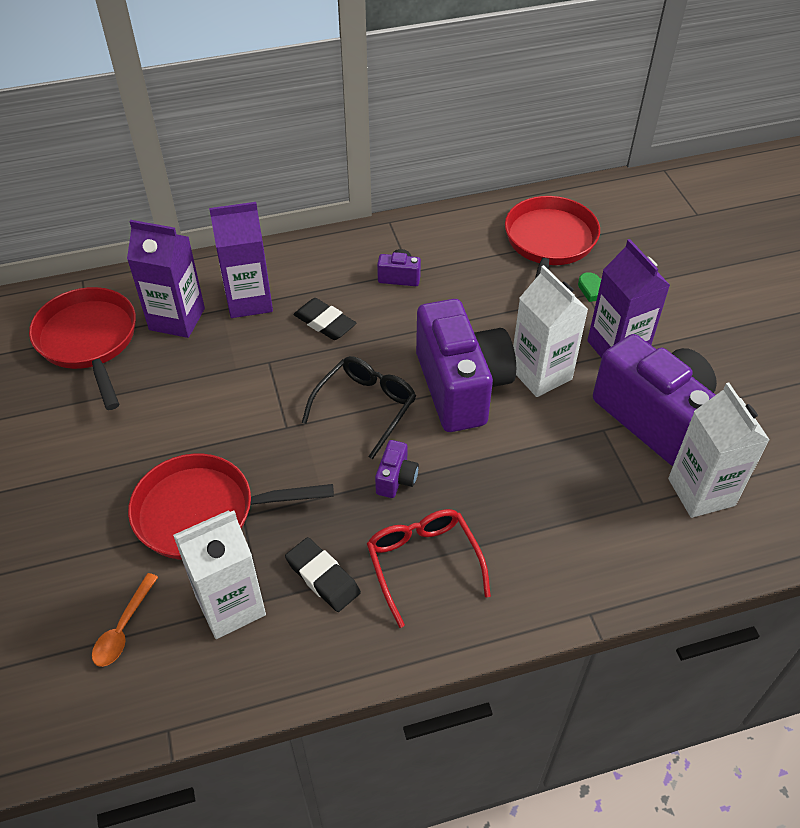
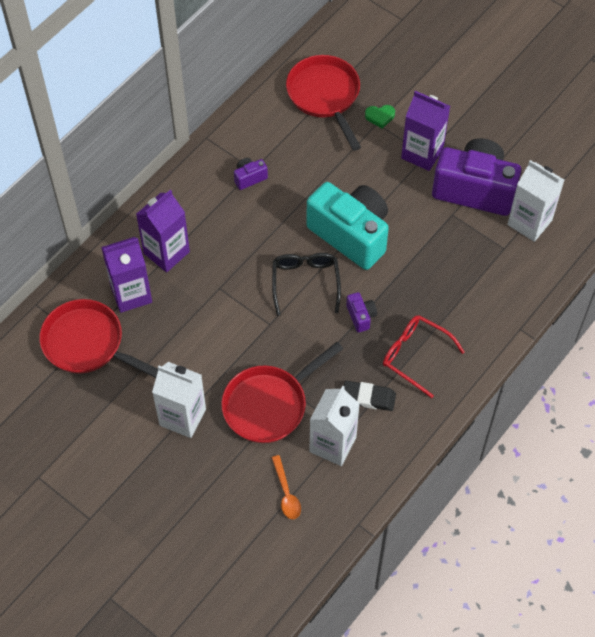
camera: 35 degrees left, 10 degrees up
black eraser [293,298,356,340] -> none
purple camera [416,299,516,432] -> turquoise camera [306,182,389,270]
white carton [513,265,588,397] -> white carton moved to [152,362,206,438]

